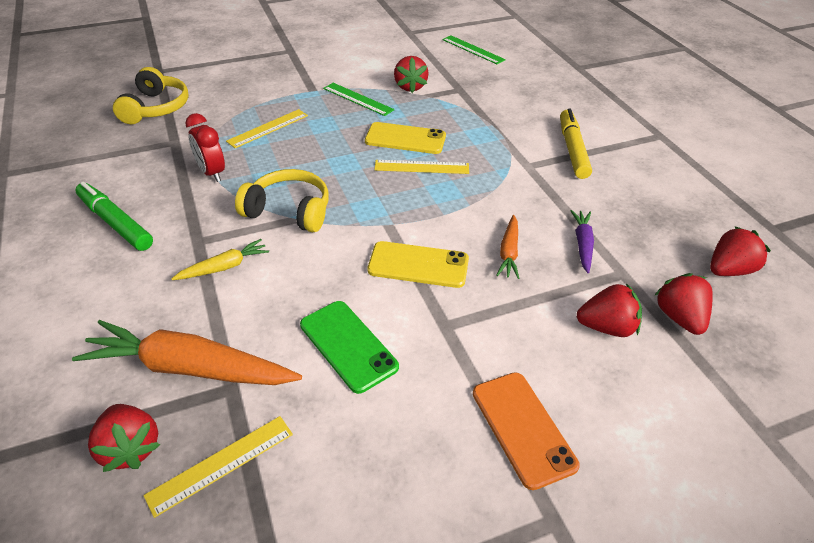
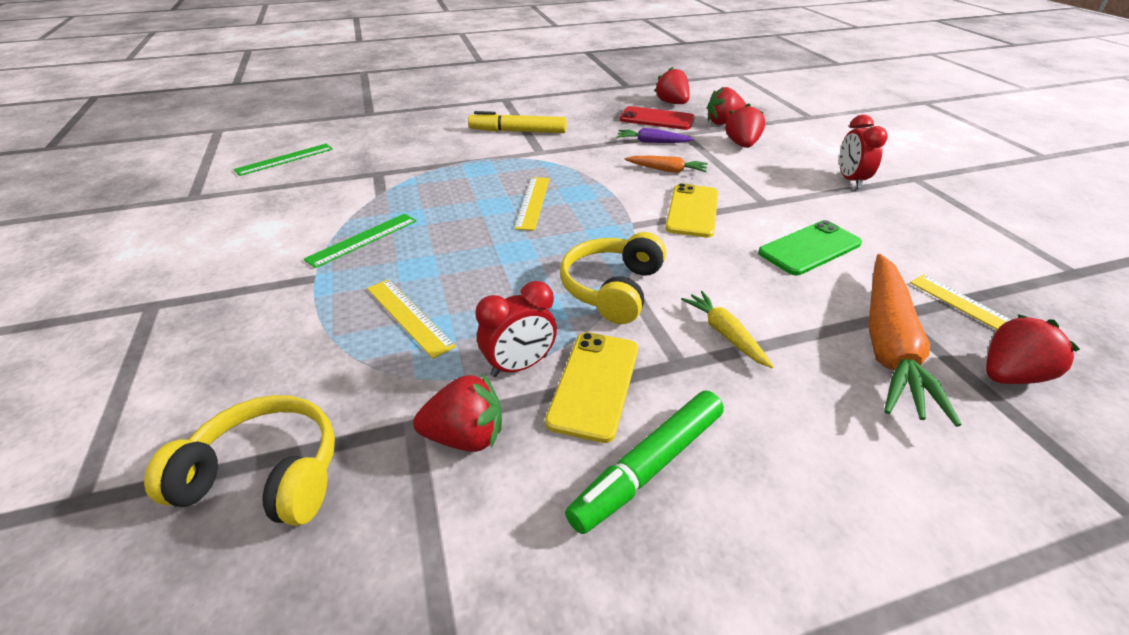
camera: 85 degrees left, 5 degrees down
yellow phone [365,122,446,154] -> yellow phone moved to [545,332,638,443]
red strawberry [394,56,429,93] -> red strawberry moved to [413,373,502,452]
orange phone [473,372,580,490] -> red clock [839,115,888,189]
none -> red phone [619,106,695,130]

